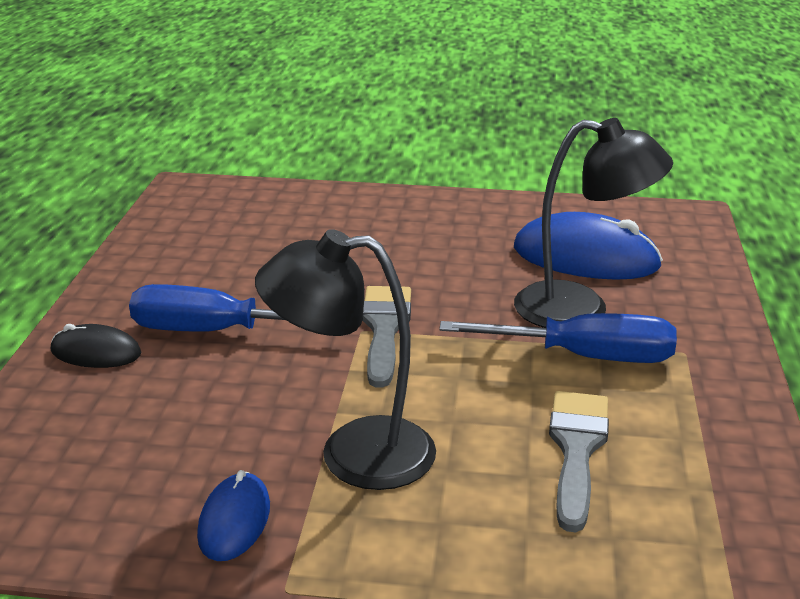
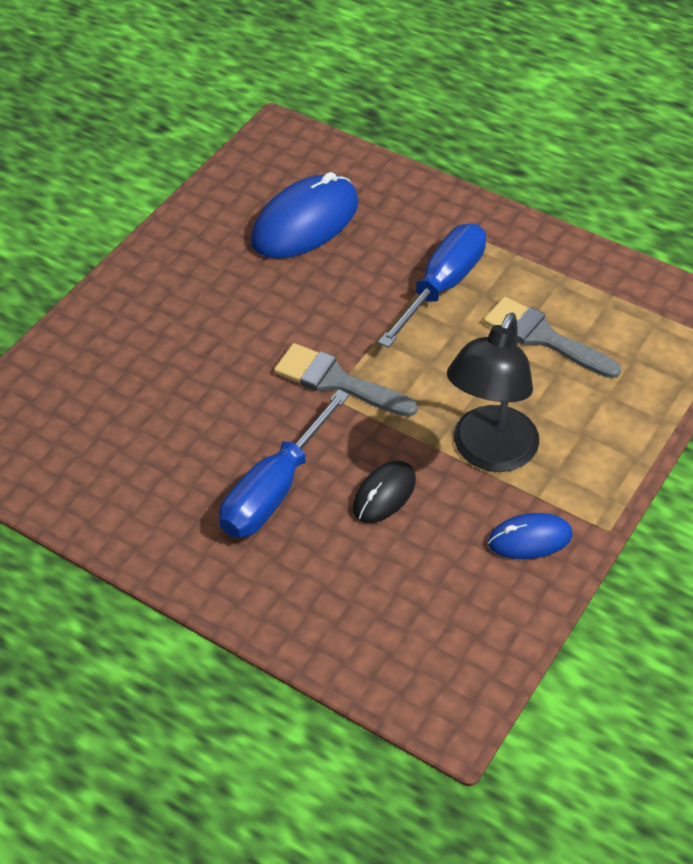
camera: 65 degrees left, 20 degrees up
black mouse [51,324,141,368] -> black mouse moved to [353,461,416,523]
blue mouse [197,470,270,561] -> blue mouse turned 45 degrees counterclockwise [488,513,572,559]
black lamp [514,118,673,328] -> none

